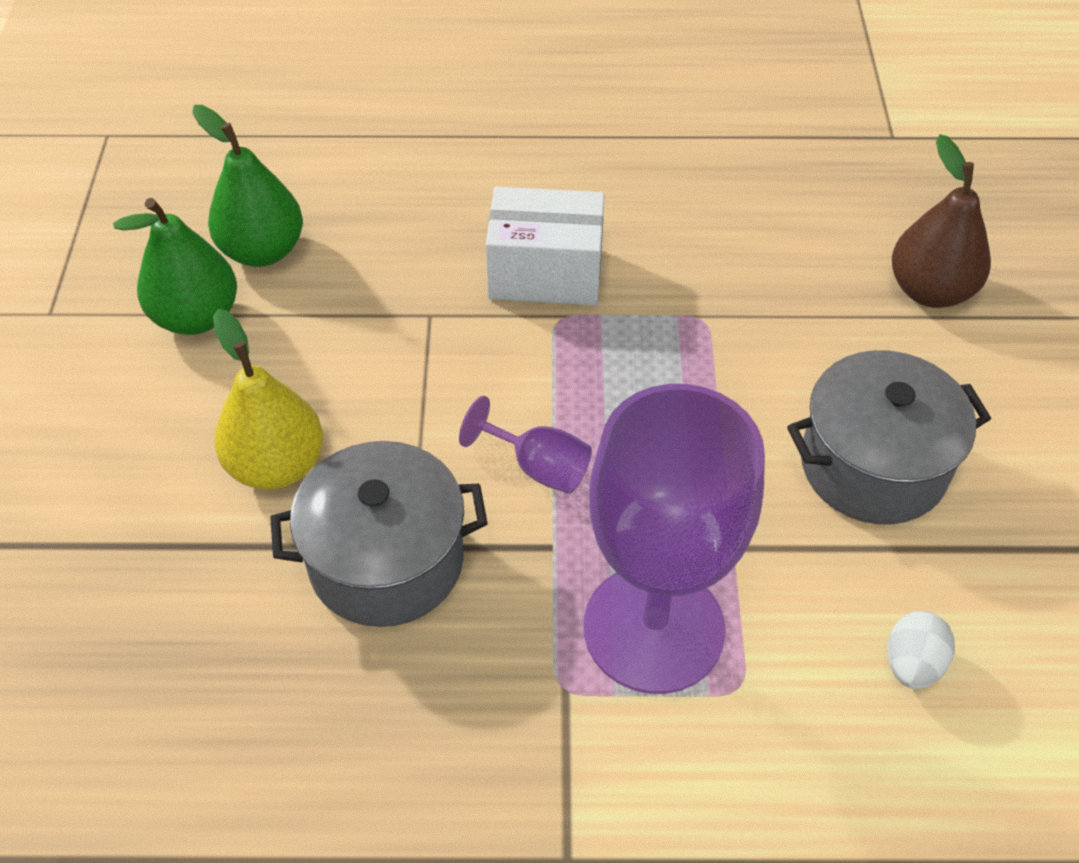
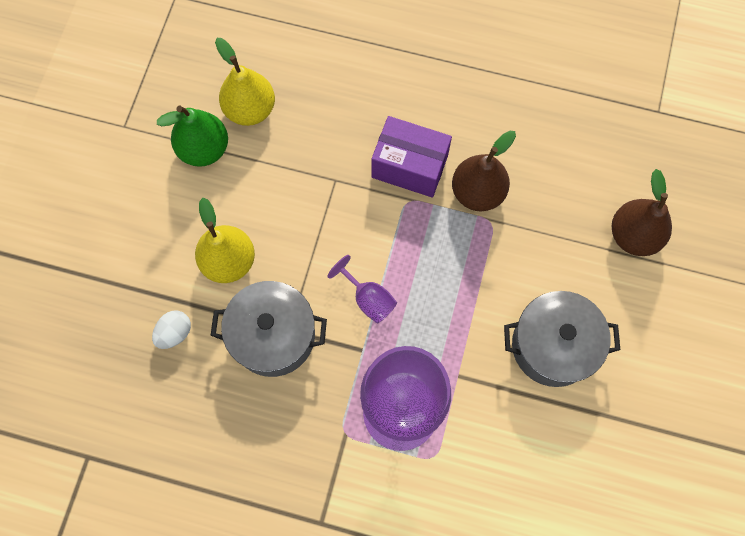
camera: 15 degrees right, 20 degrees up
green pear [192,105,303,267] -> yellow pear [215,38,275,126]
white box [486,187,605,305] -> purple box [371,116,452,198]
white egg [888,611,955,689] -> white egg moved to [152,311,191,349]
none -> brown pear [452,131,516,211]

